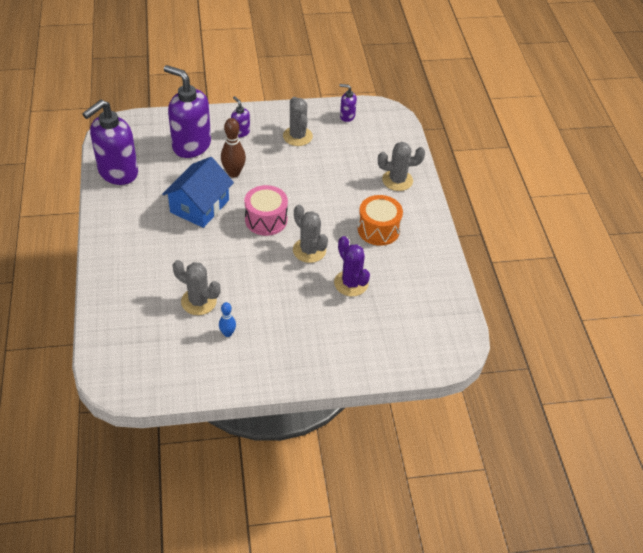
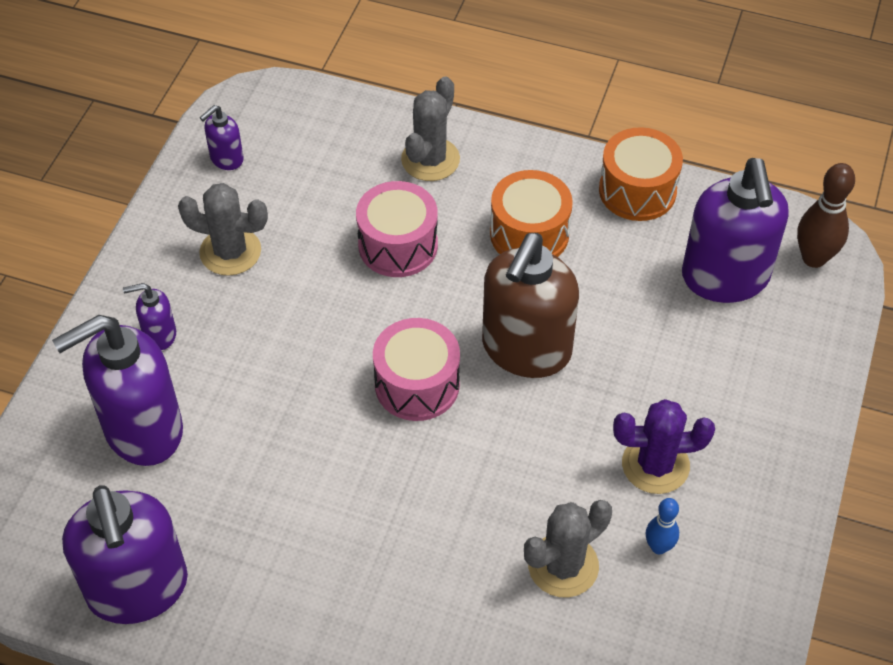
camera: 60 degrees left, 5 degrees up
blue house [162,157,234,228] -> none
brown bowling pin [221,118,246,178] -> brown bowling pin moved to [797,163,855,268]
grey cactus [293,205,328,263] -> brown soap dispenser [482,233,579,378]
purple cactus [334,236,370,296] -> purple cactus moved to [613,399,715,494]
none -> pink drum [356,181,438,277]
none -> orange drum [599,127,683,221]
none -> purple soap dispenser [682,158,788,303]

